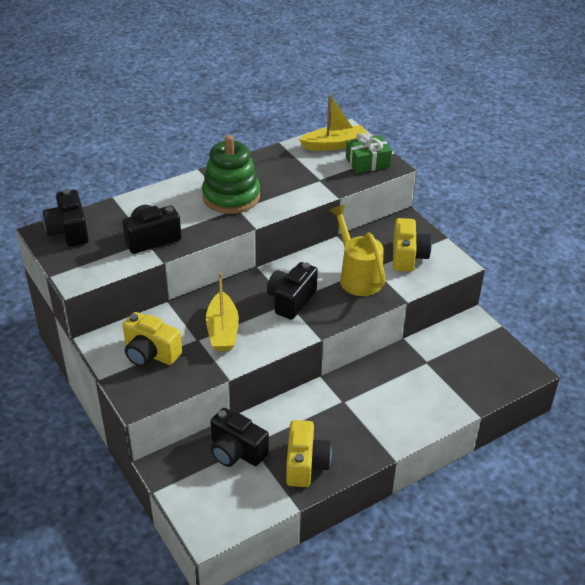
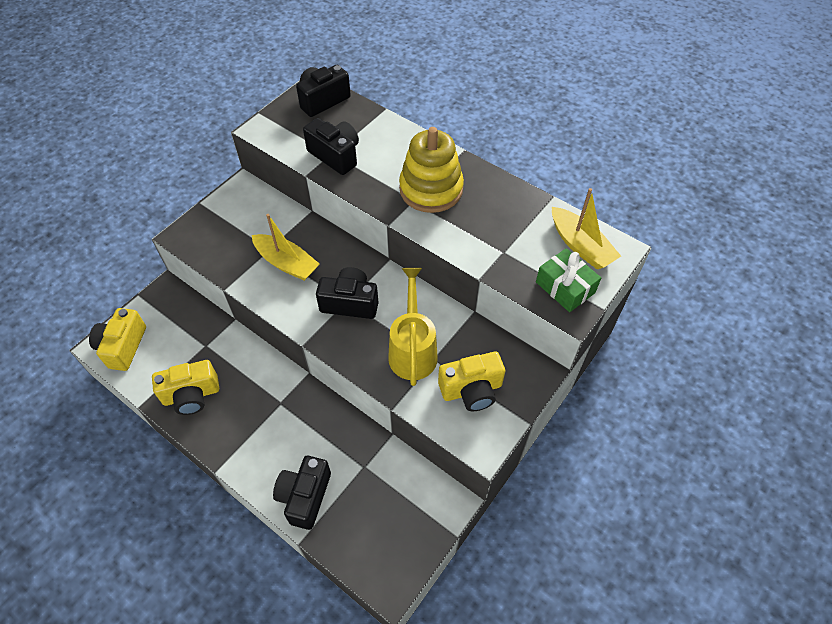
camera: 70 degrees right, 15 degrees up
yellow camera [123,312,182,367] -> yellow camera moved to [89,308,146,371]
green stacking toy [202,135,260,214] -> yellow stacking toy [399,127,464,213]
yellow boat [206,273,239,351] -> yellow boat turned 120 degrees counterclockwise [252,214,320,281]
black camera [210,408,269,467] -> black camera moved to [273,456,331,530]
yellow watering can [329,205,385,296] -> yellow watering can turned 45 degrees counterclockwise [388,268,438,386]

